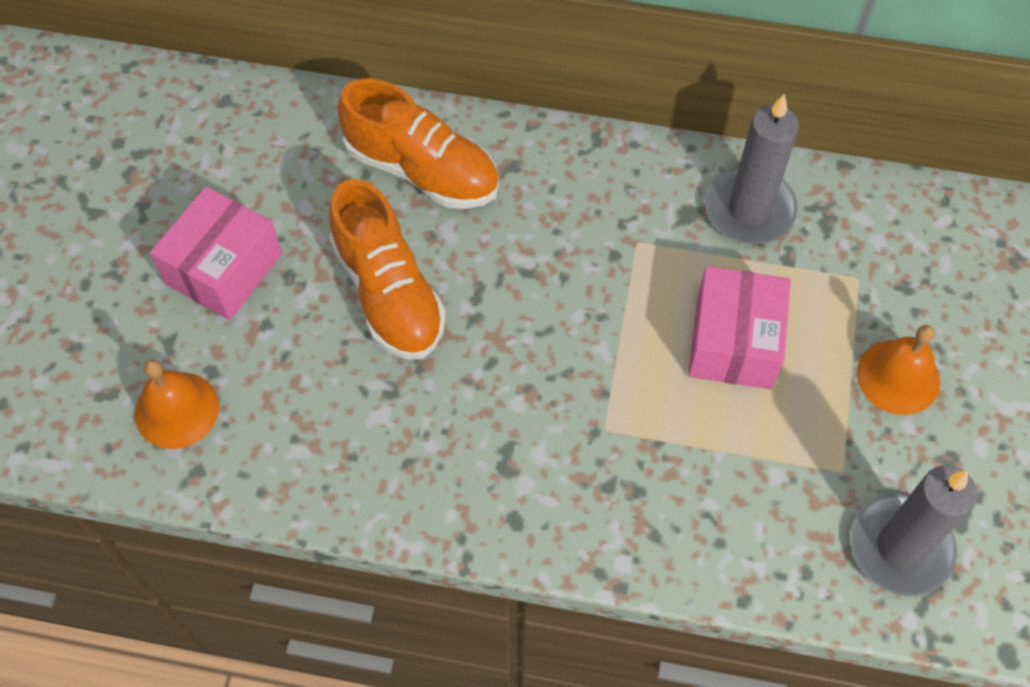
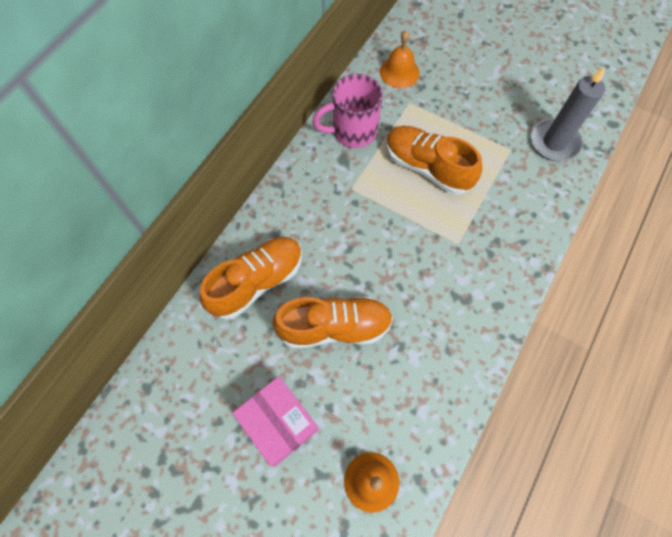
camera: 70 degrees left, 5 degrees up
pink box [688,266,791,389] -> orange shoe [386,126,482,195]
grey candle [705,94,799,244] -> pink mug [312,74,383,148]
orange bell [857,325,940,415] -> orange bell moved to [380,30,420,88]

